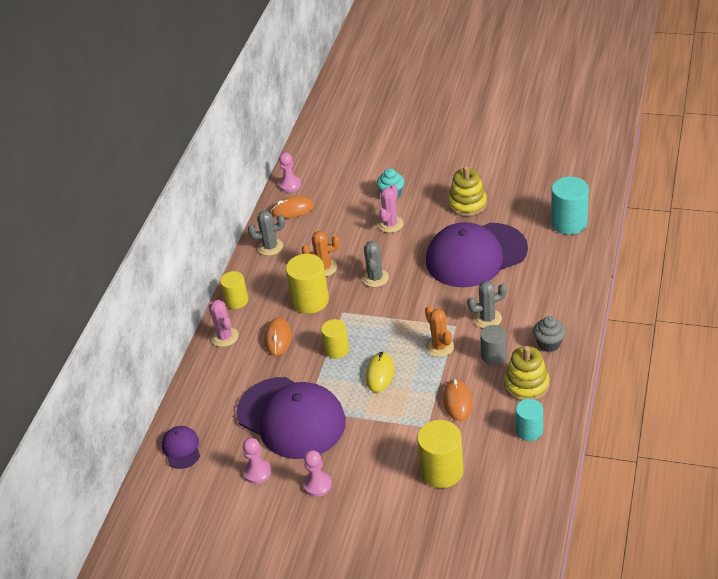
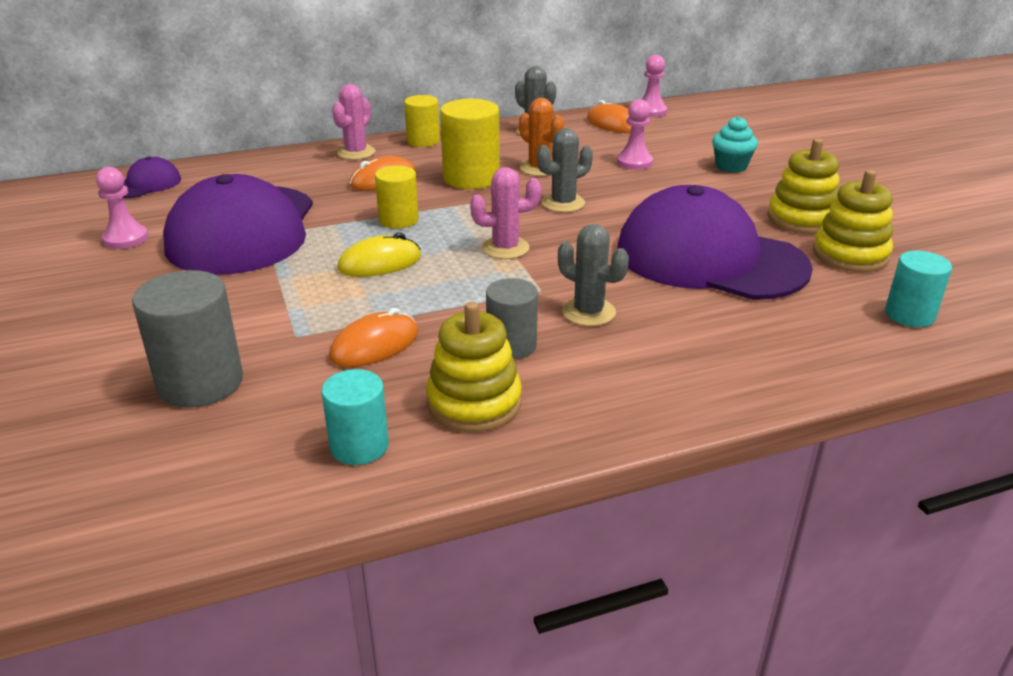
camera: 50 degrees right, 10 degrees down
pink pawn [303,450,332,497] -> pink pawn moved to [617,99,653,170]
pink cactus [378,184,404,233] -> pink cactus moved to [470,167,541,259]
yellow cylinder [417,420,464,488] -> grey cylinder [132,270,243,407]
orange cactus [425,306,454,357] -> none
grey cupcake [533,316,566,352] -> none
turquoise cylinder [551,176,589,235] -> turquoise cylinder [885,251,952,327], size x0.64
none -> yellow stacking toy [813,170,893,272]

